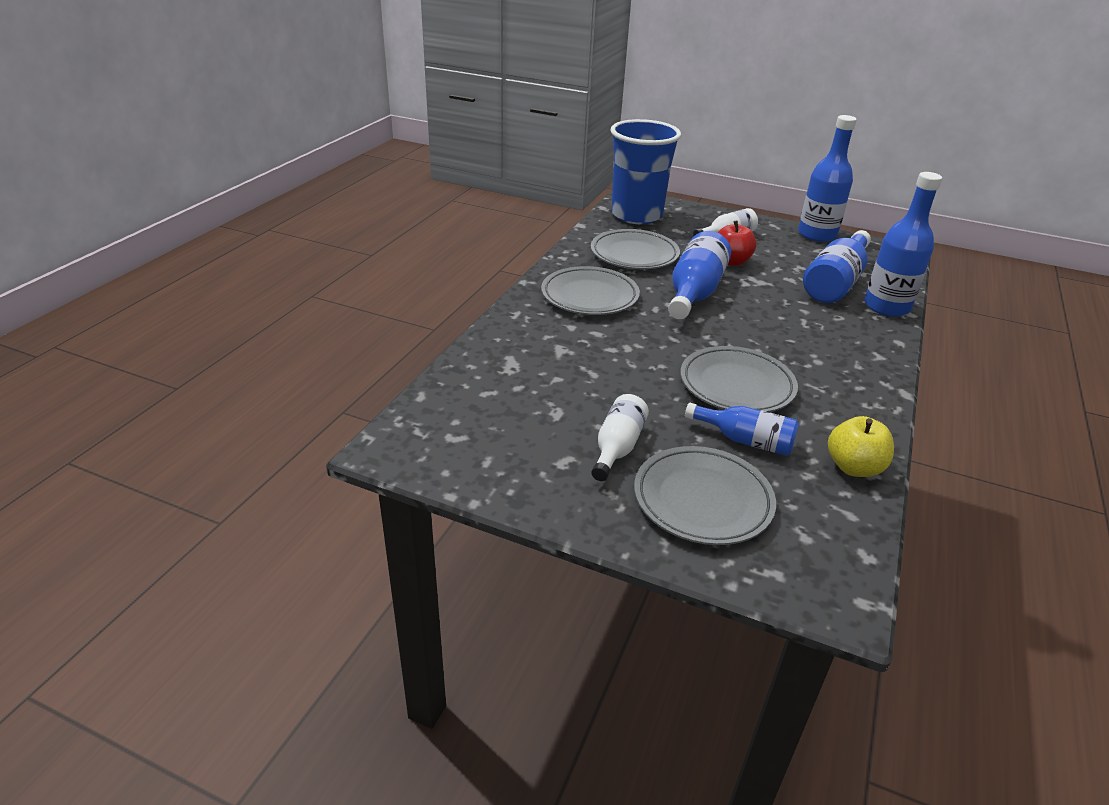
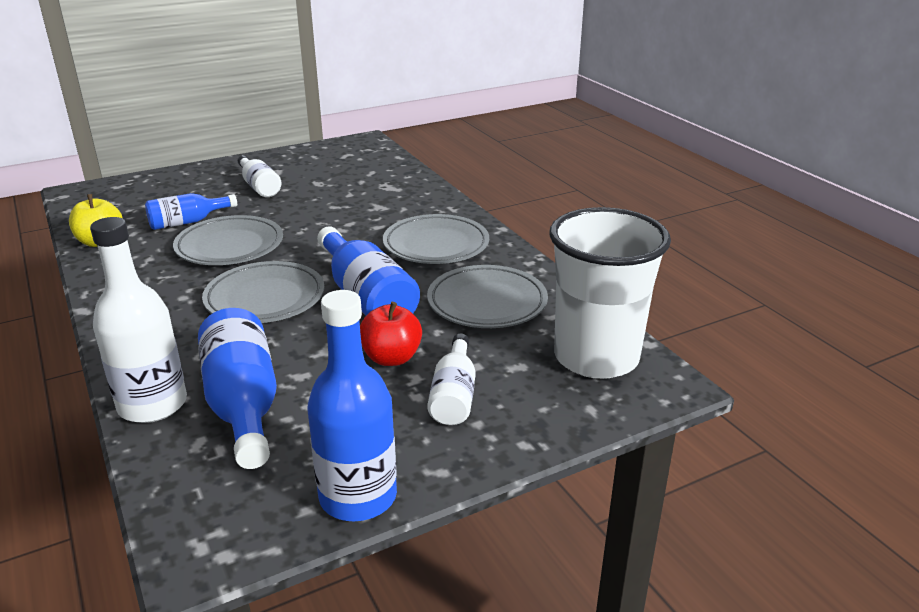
camera: 130 degrees right, 5 degrees down
blue cup [610,119,681,224] -> white cup [549,207,671,379]
grey plate [634,446,776,545] -> grey plate moved to [202,261,325,323]
blue bottle [864,172,942,317] -> white bottle [90,217,187,423]

